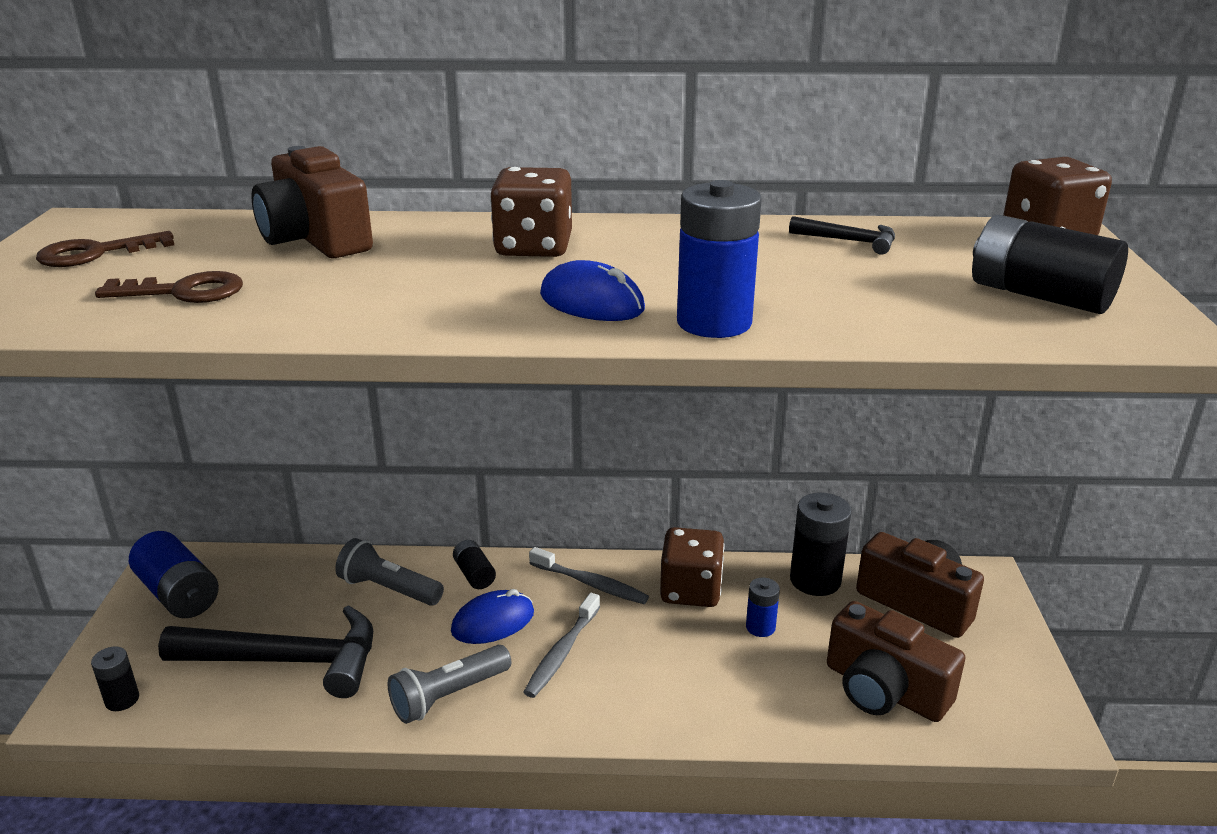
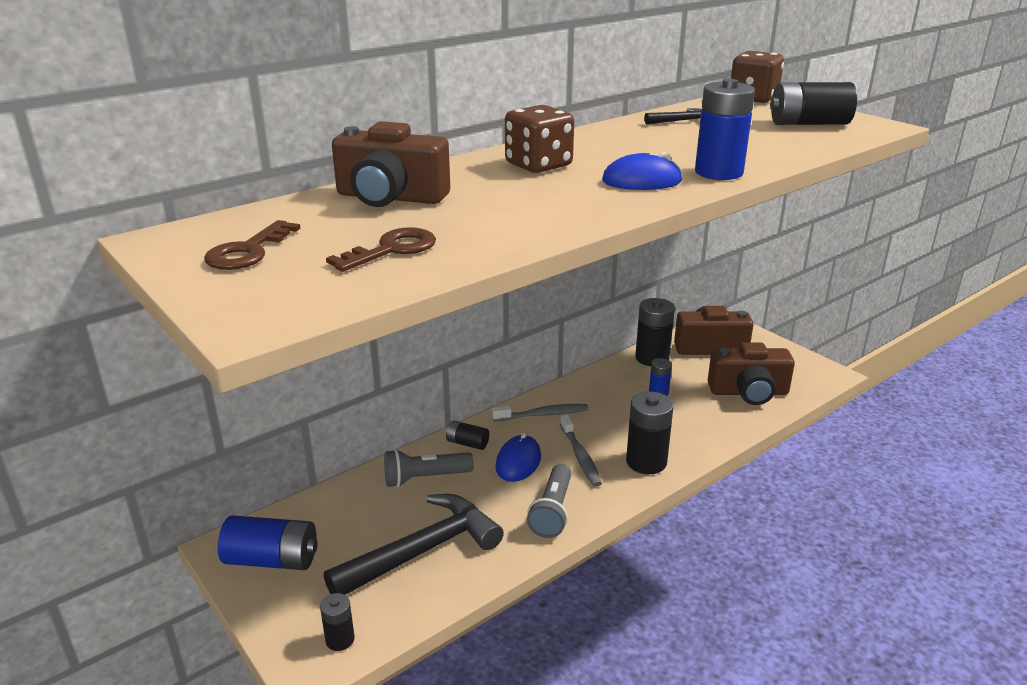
camera: 40 degrees left, 0 degrees up
brown dice [660,527,725,607] -> none
none -> black battery [626,392,674,474]

